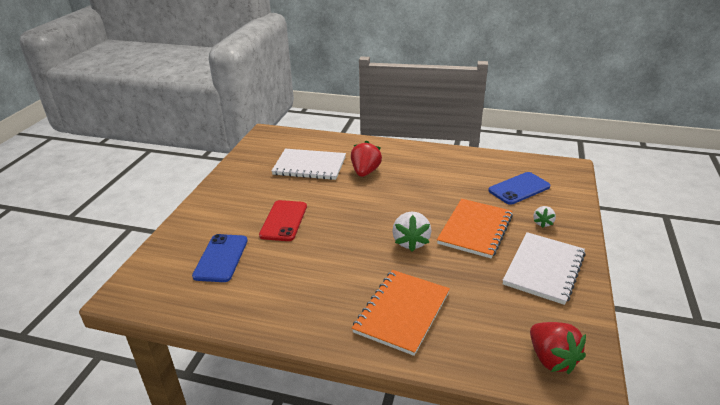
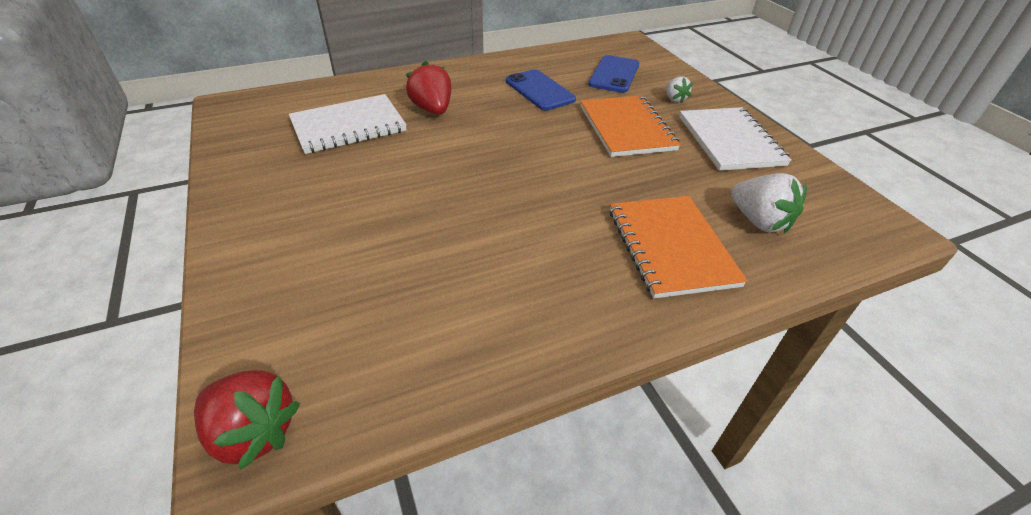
camera: 40 degrees left, 10 degrees up
blue phone [192,234,248,282] -> blue phone moved to [506,69,576,111]
red phone [259,200,307,241] -> none
white strawberry [392,212,431,252] -> white strawberry moved to [731,173,807,234]
red strawberry [530,322,586,374] -> red strawberry moved to [194,370,300,471]

